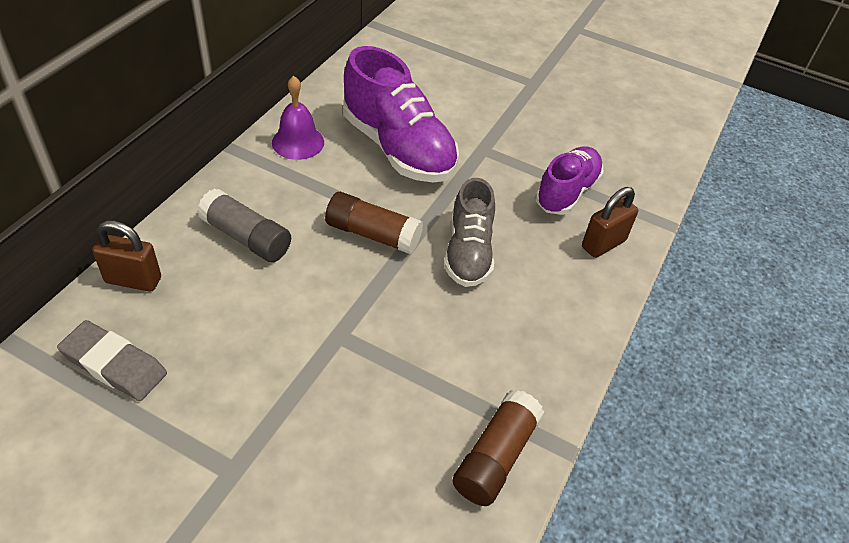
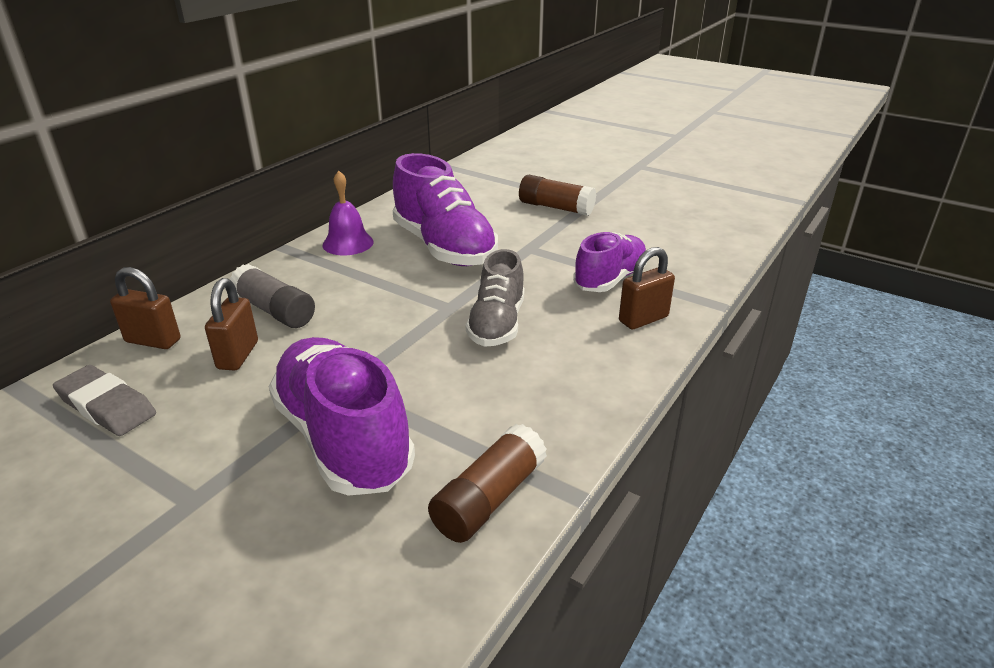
camera: 10 degrees right, 15 degrees down
brown glue stick [325,192,423,254] -> brown glue stick moved to [519,175,596,216]
none -> brown padlock [205,278,258,371]
none -> purple shoe [268,337,415,496]

